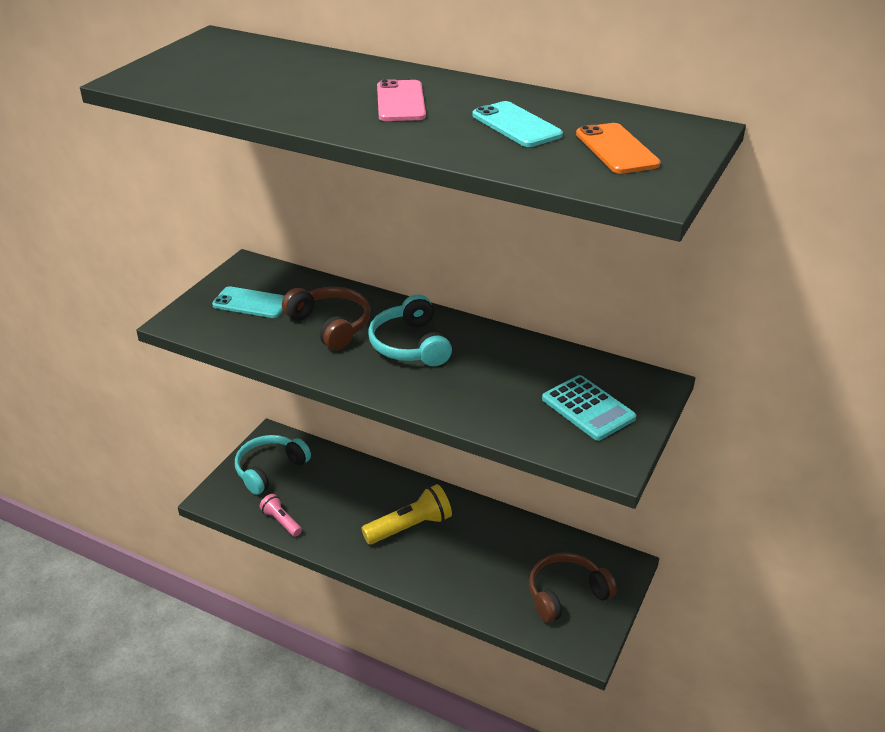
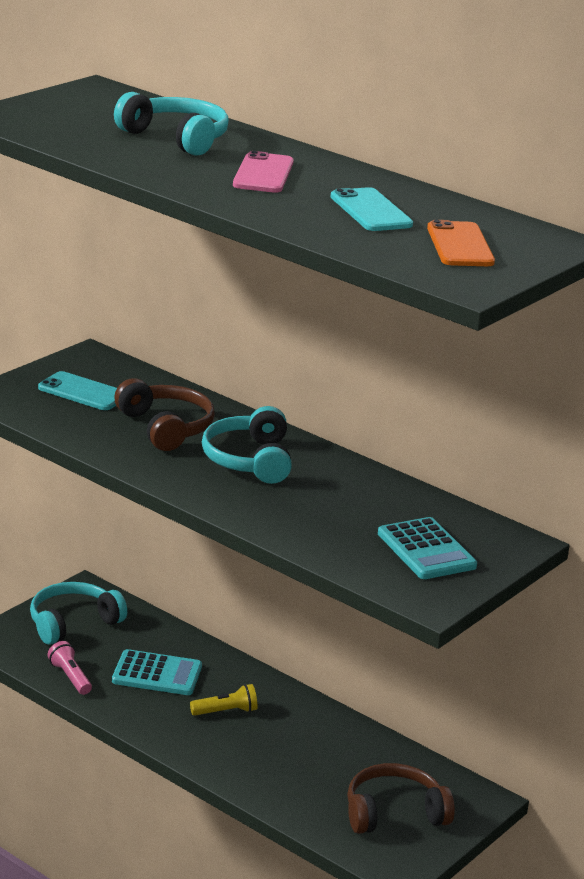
camera: 10 degrees right, 10 degrees down
yellow flashlight [361,484,452,544] -> yellow flashlight [190,684,257,716], size x0.58
none -> turquoise calculator [112,649,202,695]
none -> turquoise headphones [114,92,229,156]

